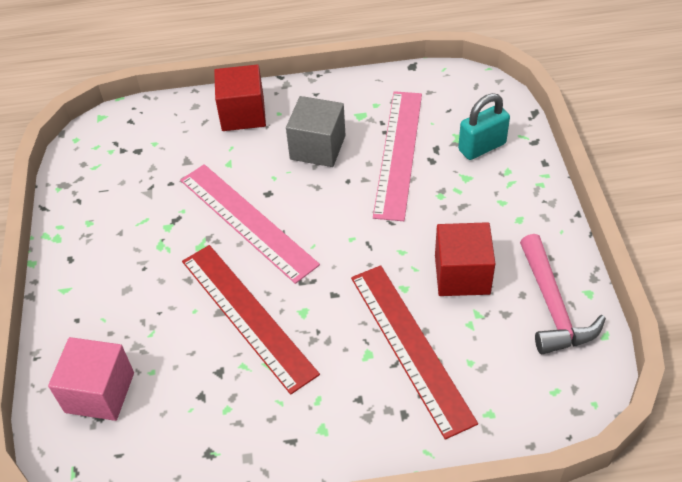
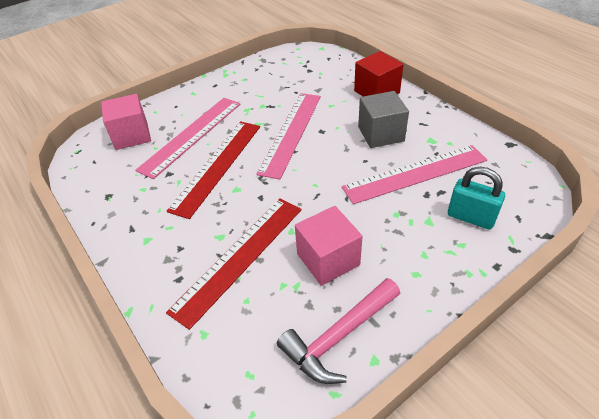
camera: 60 degrees right, 5 degrees down
red cube [435,222,495,296] -> pink cube [295,206,362,286]
none -> pink ruler [135,98,241,179]

